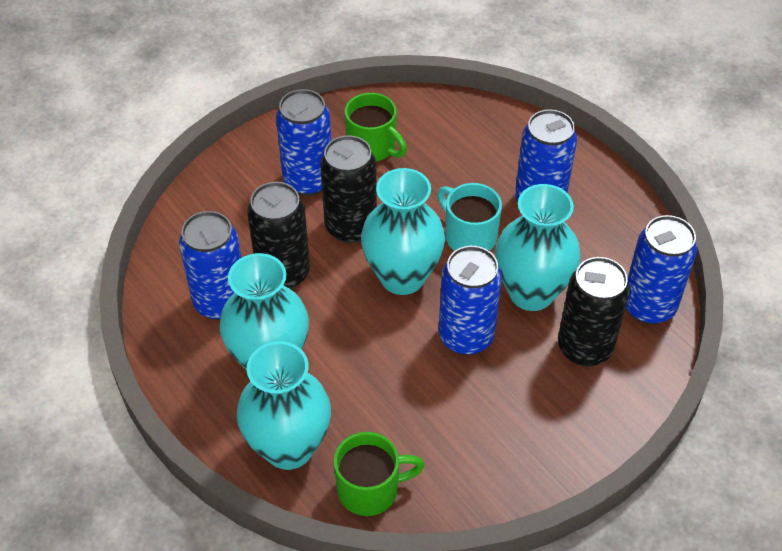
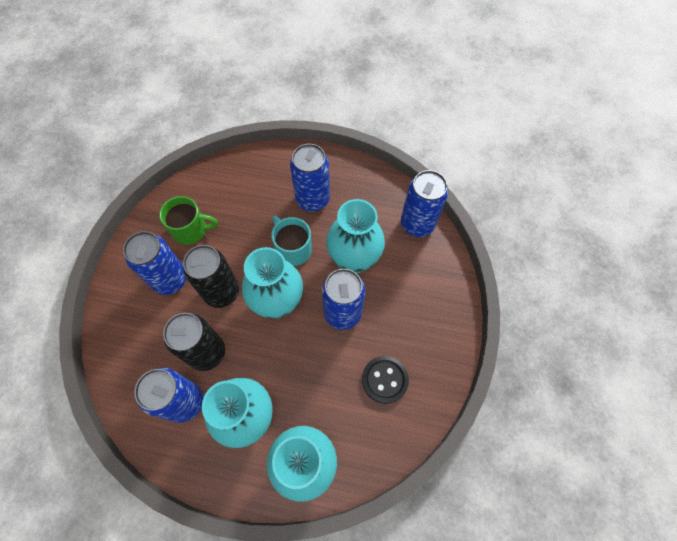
camera: 40 degrees left, 15 degrees up
green mug [334,432,425,516] -> none
turquoise mug [438,183,502,251] -> turquoise mug turned 45 degrees clockwise [271,216,312,266]
black can [558,257,630,367] -> none
none -> black button [362,356,409,404]

